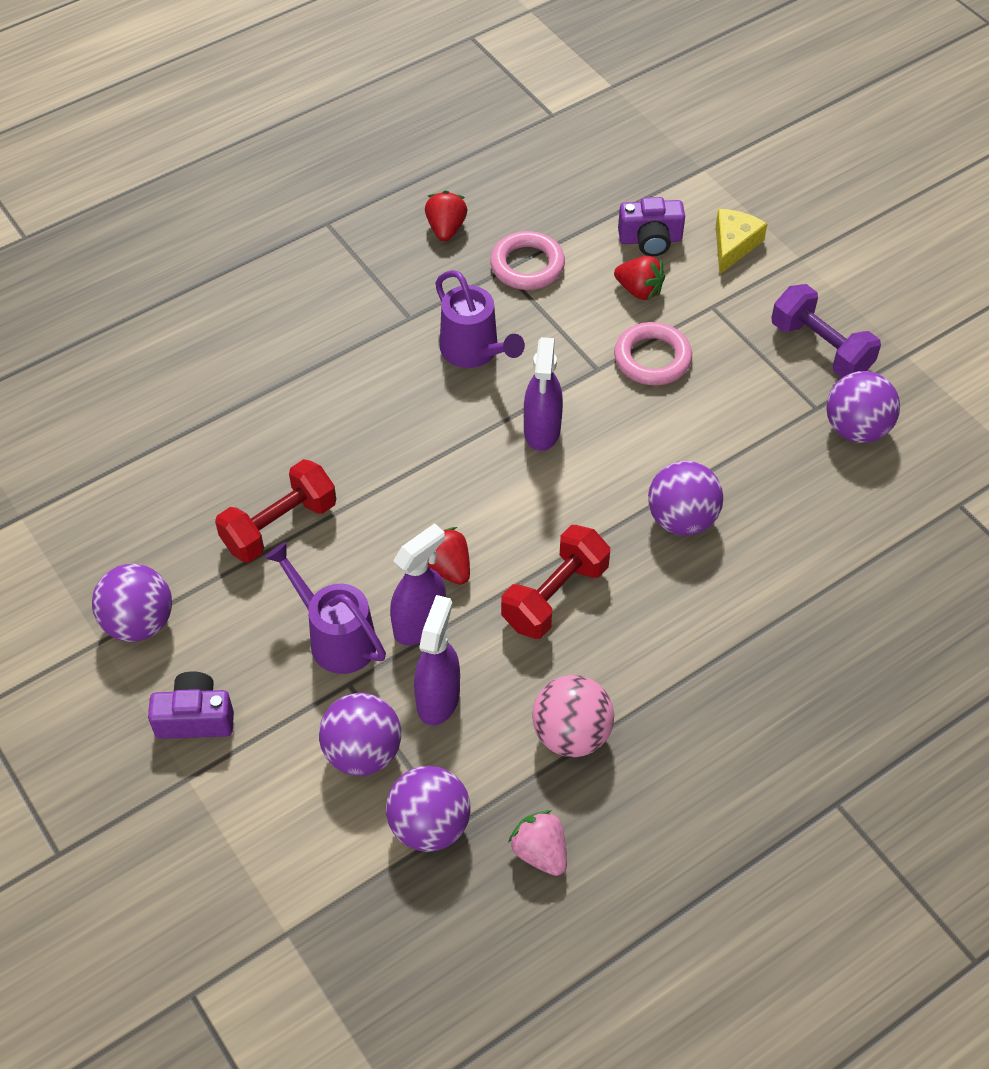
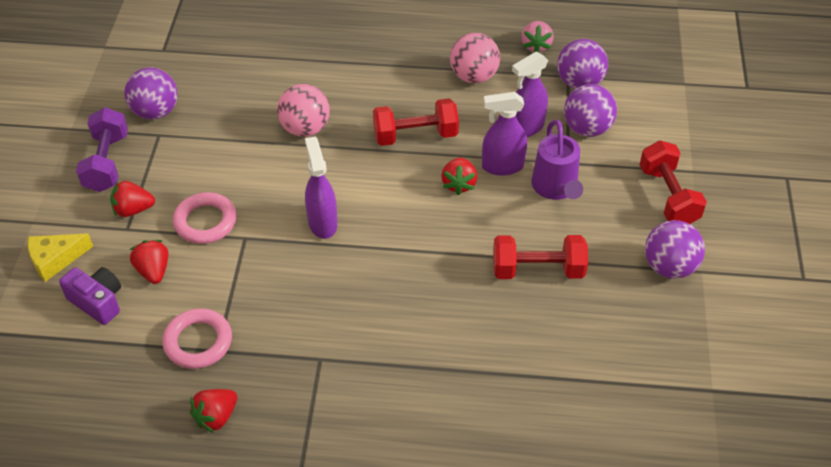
camera: 140 degrees left, 5 degrees down
purple camera [148,671,234,739] -> red dumbbell [639,140,707,224]
purple watering can [435,270,525,368] -> none
purple spray bottle [524,337,563,451] -> purple spray bottle turned 60 degrees counterclockwise [305,137,338,239]
purple ball [648,461,723,536] -> pink ball [277,84,330,137]
none -> red strawberry [110,181,155,217]

